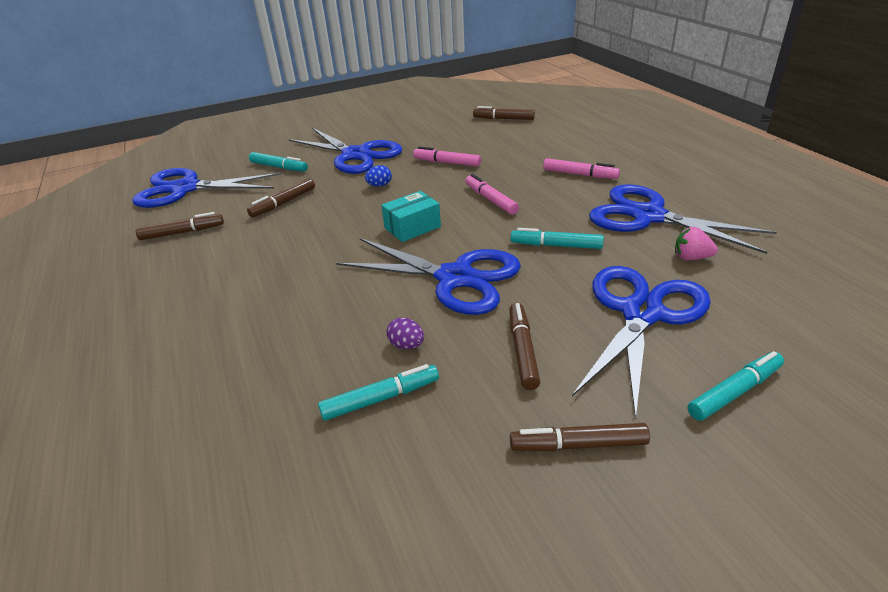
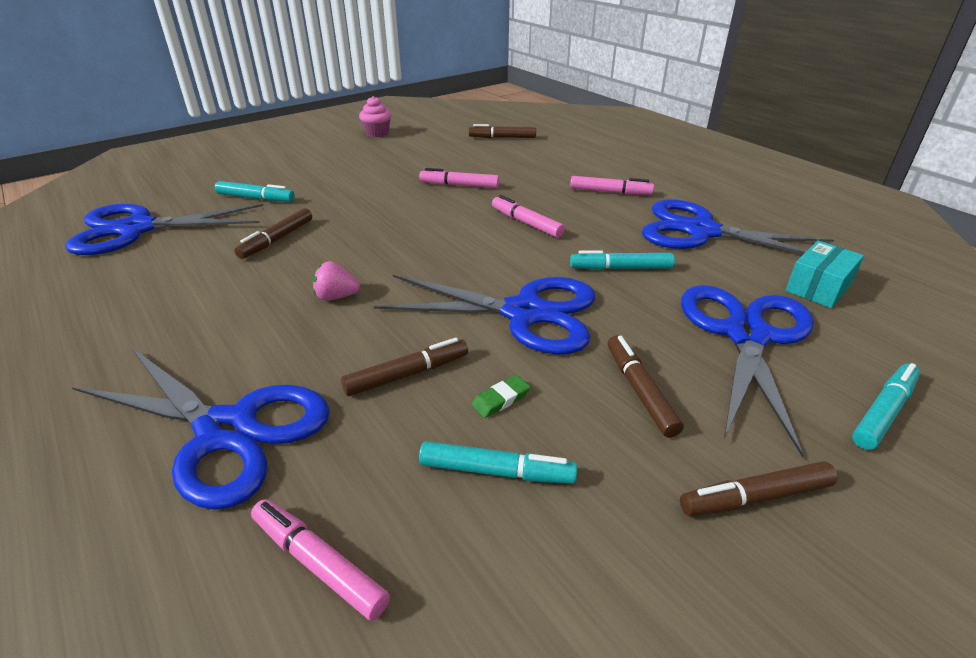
camera: 15 degrees left, 0 degrees up
brown marker [135,212,224,240] -> brown marker moved to [341,338,468,396]
blue scissors [288,128,403,174] -> blue scissors moved to [72,347,330,510]
turquoise marker [318,364,439,421] -> turquoise marker turned 45 degrees clockwise [419,441,577,484]
blue egg [365,165,392,187] -> none
turquoise box [381,191,441,242] -> turquoise box moved to [785,241,864,308]
purple egg [387,317,424,349] -> green eraser [471,375,530,418]
pink strawberry [675,227,718,261] -> pink strawberry moved to [313,261,360,300]
none -> pink marker [251,499,390,621]
none -> pink cupcake [359,96,391,137]

